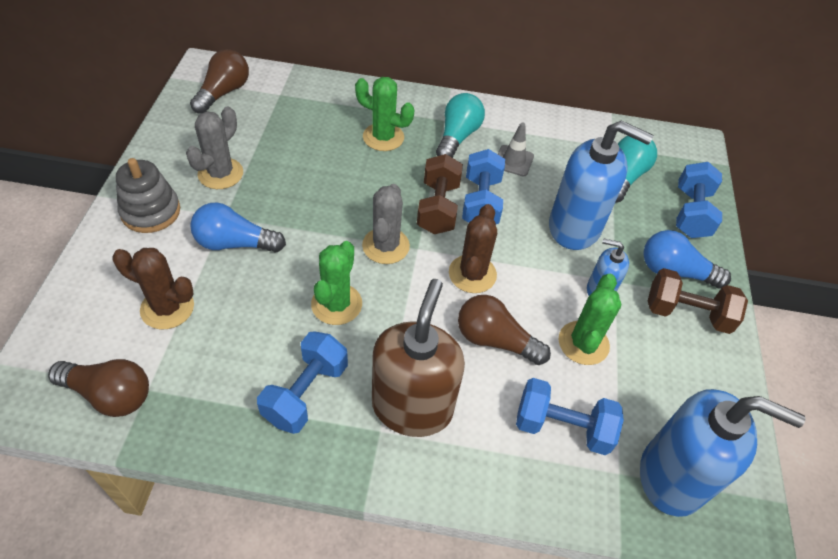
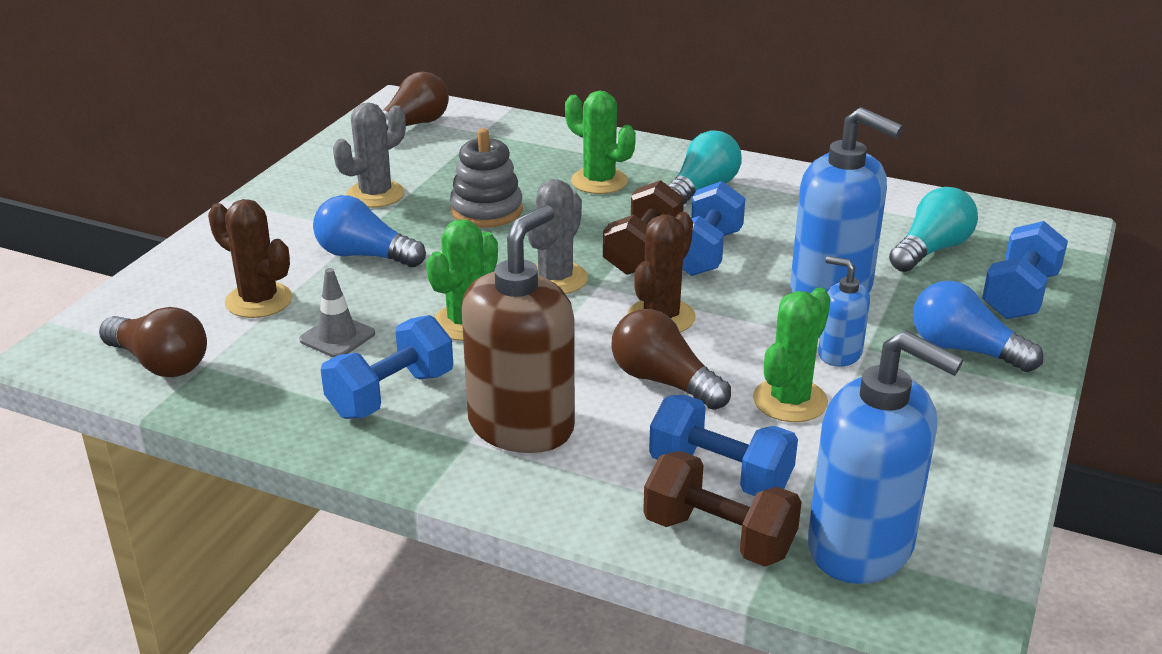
camera: 20 degrees right, 20 degrees down
grey stacking toy [116,158,180,233] -> grey stacking toy moved to [450,128,523,228]
grey traffic cone [498,123,534,176] -> grey traffic cone moved to [299,268,375,358]
brown dumbbell [648,268,748,334] -> brown dumbbell moved to [643,451,802,567]

